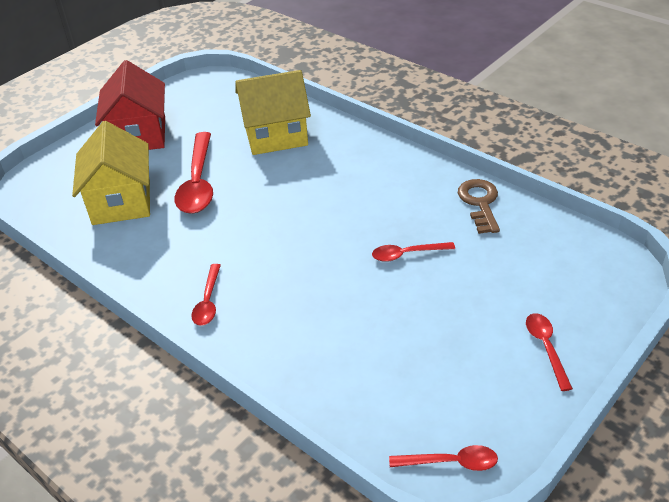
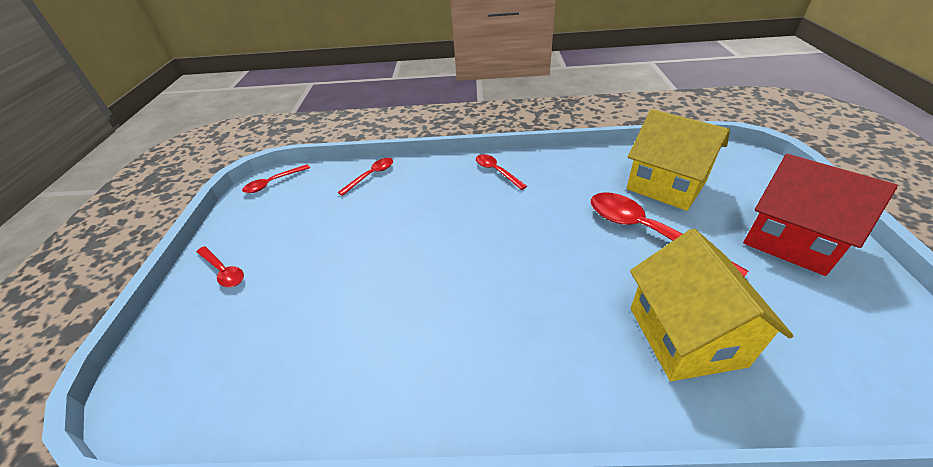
camera: 140 degrees right, 0 degrees up
yellow house [235,70,311,155] -> yellow house turned 45 degrees counterclockwise [630,229,794,381]
red spoon [372,242,455,262] -> red spoon moved to [337,158,393,196]
brown key [458,179,500,234] -> none

